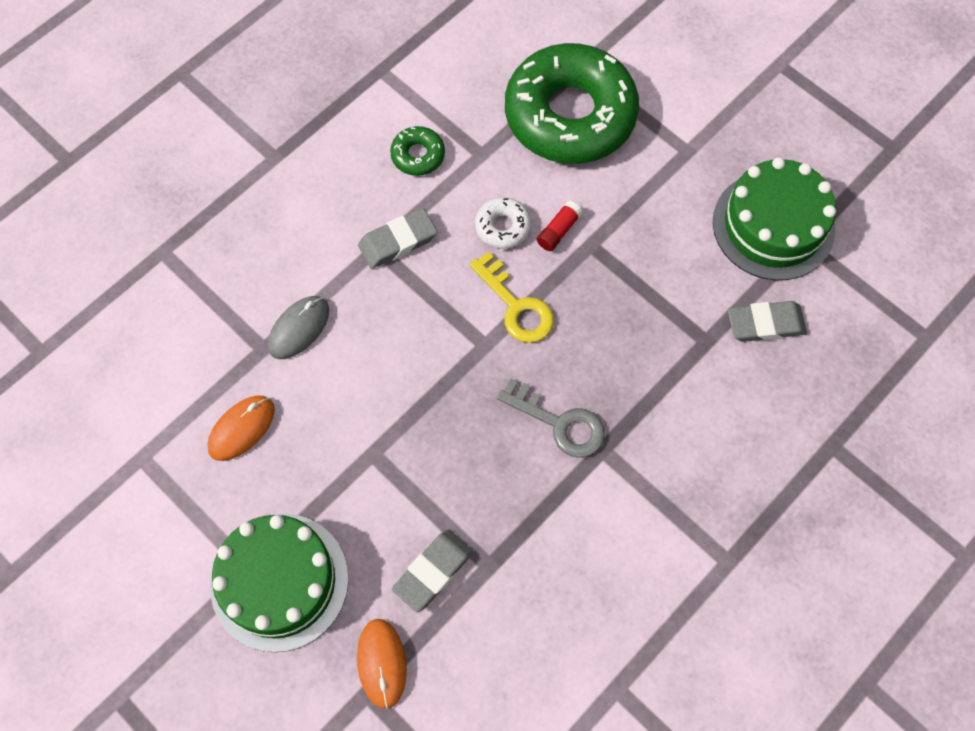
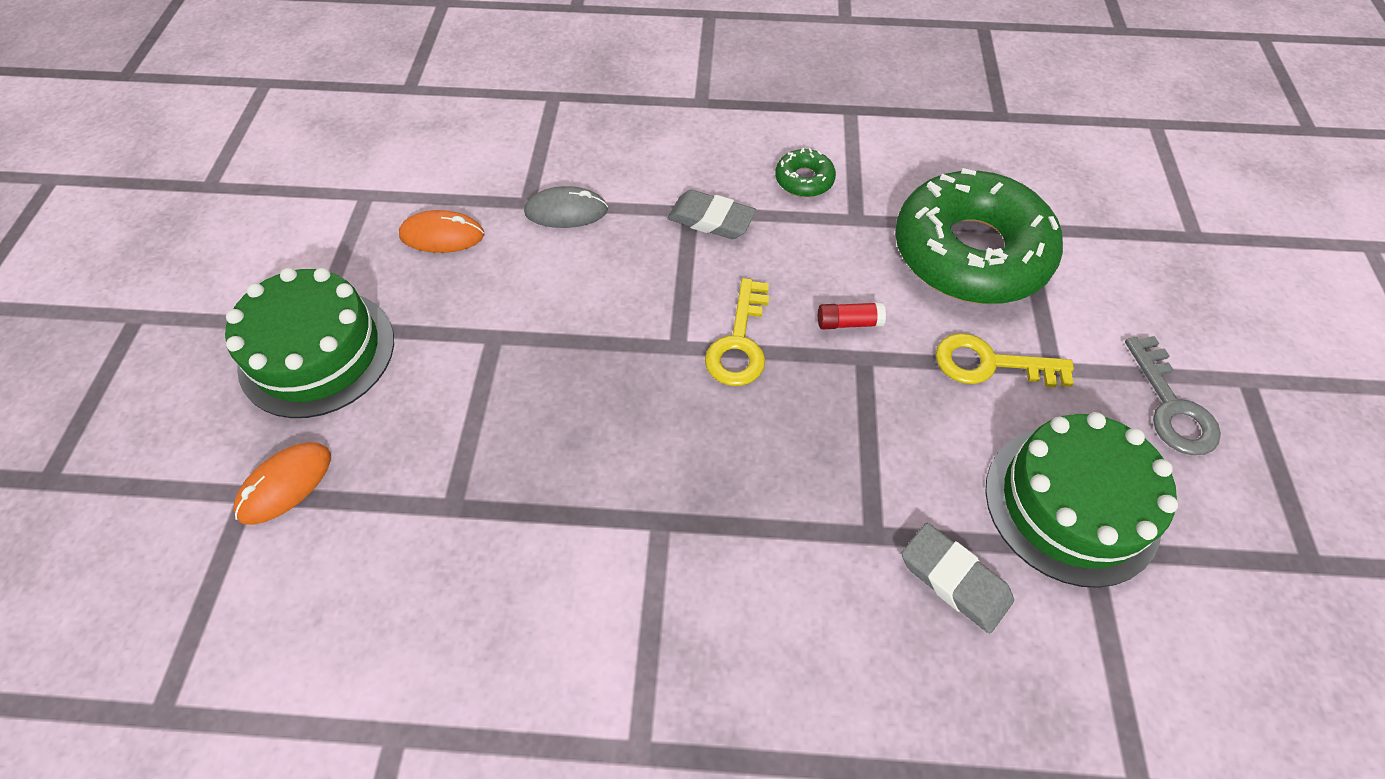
camera: 50 degrees right, 10 degrees down
grey eraser [392,530,473,613] -> none
white donut [475,197,531,249] -> none
grey key [497,378,605,458] -> grey key moved to [1125,336,1221,455]
none -> yellow key [936,333,1074,387]

